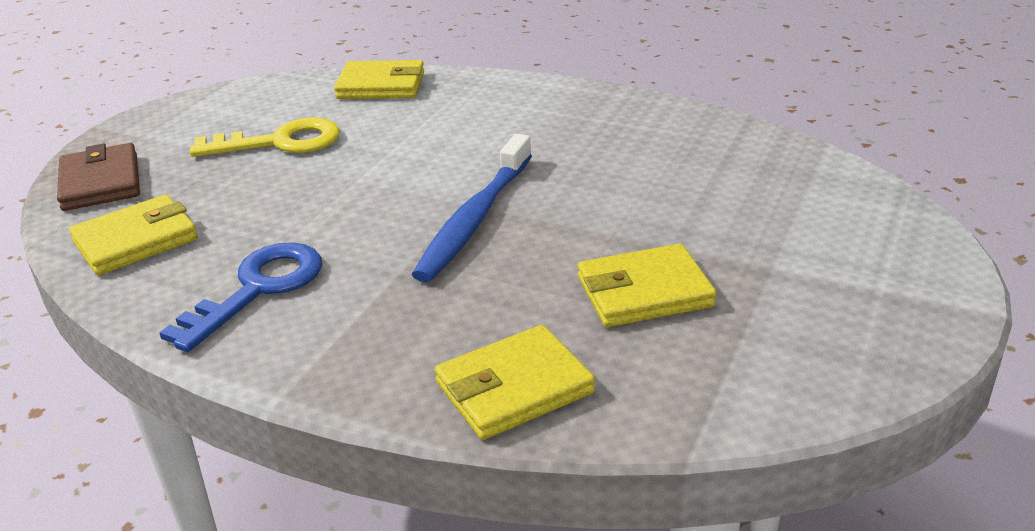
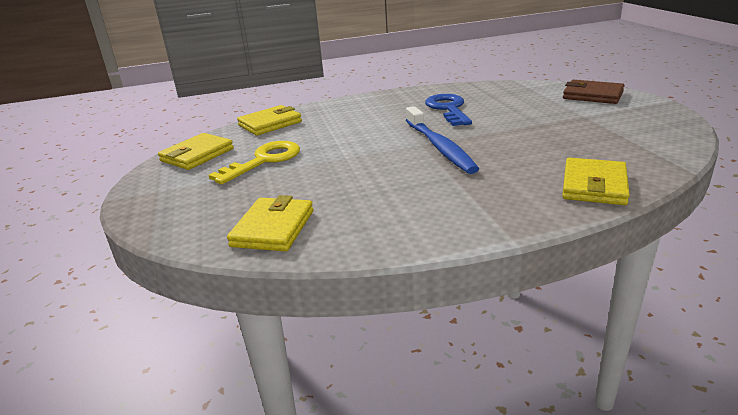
camera: 40 degrees left, 5 degrees down
brown wallet [57,143,140,211] -> brown wallet moved to [563,80,625,104]
blue key [159,242,322,352] -> blue key moved to [425,94,472,126]
yellow wallet [578,244,717,327] -> yellow wallet moved to [158,133,234,170]

